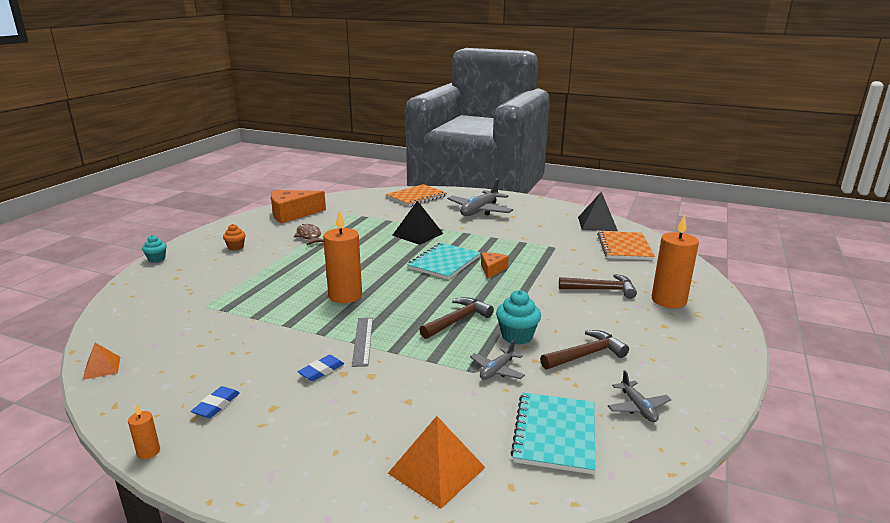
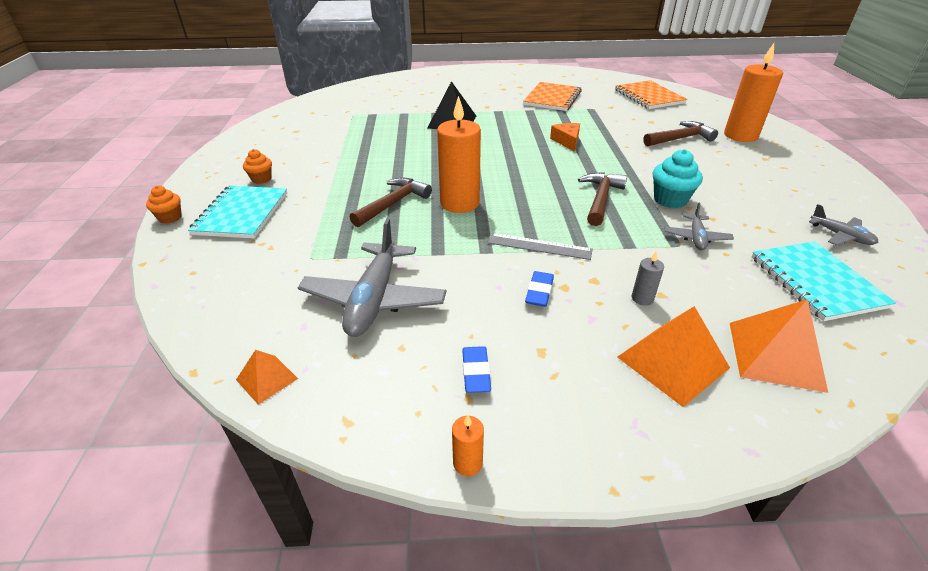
camera: 25 degrees left, 15 degrees up
turquoise cupcake [142,235,167,263] -> orange cupcake [146,186,182,224]
orange cheese [271,190,326,224] -> none
brown fish [294,224,324,245] -> none
grey ruler [352,318,373,367] -> grey ruler turned 45 degrees counterclockwise [488,233,593,260]
orange notebook [386,184,447,207] -> orange notebook moved to [523,82,582,111]
turquoise notebook [407,243,481,279] -> turquoise notebook moved to [188,185,287,238]
grey plane [447,178,513,216] -> grey plane moved to [298,218,446,337]
brown hammer [540,330,629,369] -> brown hammer moved to [350,178,432,227]
black pyramid [578,192,618,231] -> none
none -> orange pyramid [617,306,730,407]
none -> grey candle [632,251,664,306]

